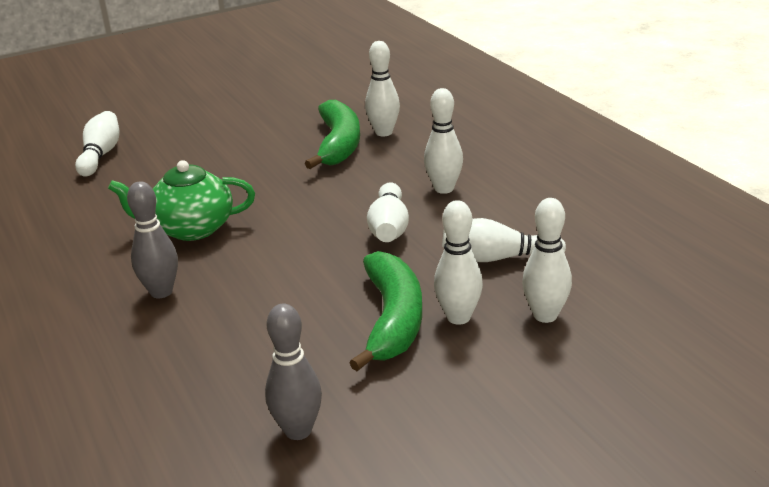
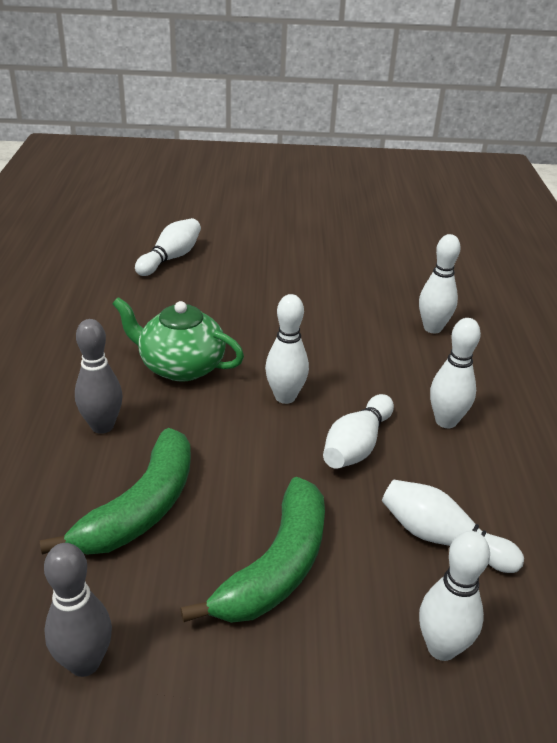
camera: 25 degrees right, 5 degrees up
green banana [305,100,360,169] -> green banana moved to [39,428,191,555]
white bowling pin [434,200,483,325] -> white bowling pin moved to [265,294,309,404]

